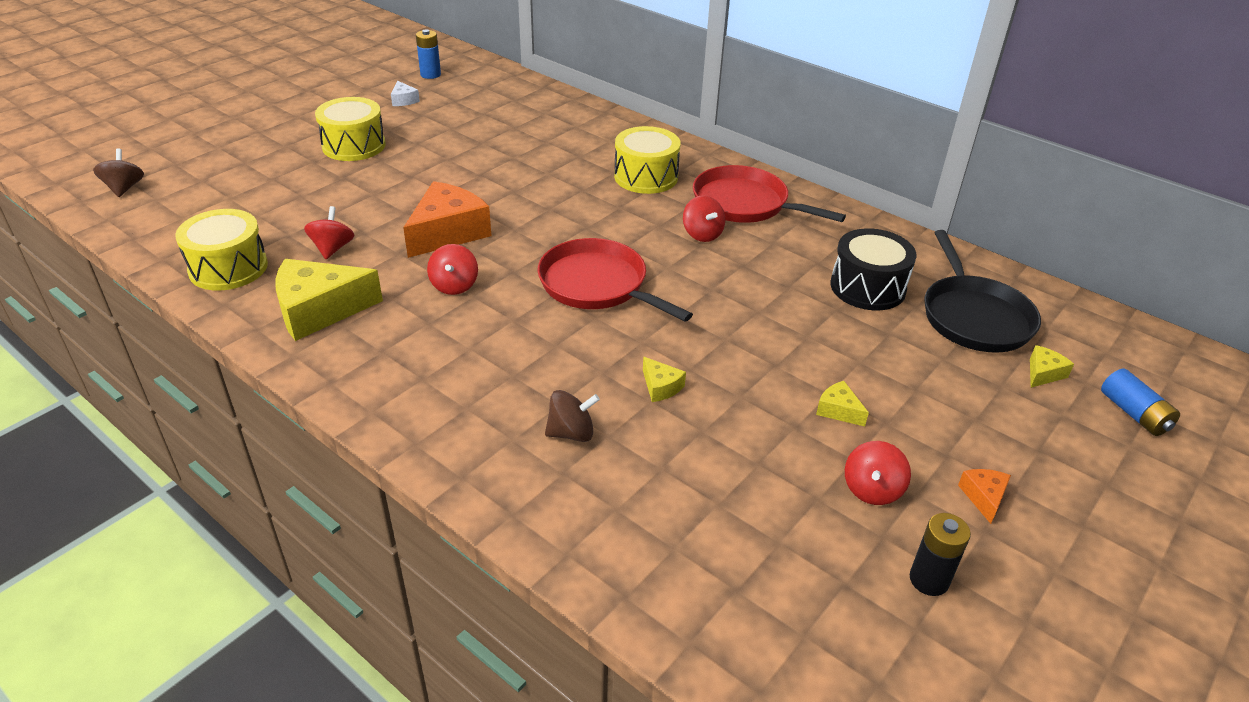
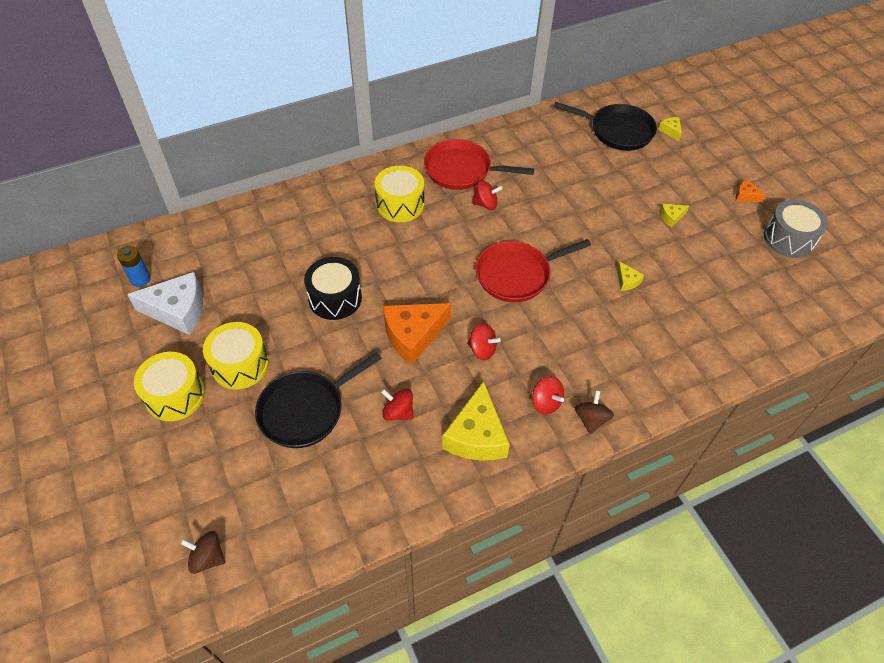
camera: 65 degrees left, 15 degrees up
yellow drum [175,209,268,291] -> yellow drum moved to [134,352,205,421]
white cheese [391,81,420,106] -> white cheese [127,272,203,335], size x2.22
orange cheese [403,181,492,258] -> orange cheese turned 90 degrees counterclockwise [383,303,451,364]
brown spinning top [545,390,600,442] -> brown spinning top moved to [575,390,614,434]
yellow cheese [643,357,686,402] -> yellow cheese turned 75 degrees clockwise [617,261,644,291]
red pan [693,165,846,223] -> red pan turned 45 degrees clockwise [424,139,534,190]
black drum [831,228,917,310] -> black drum moved to [304,257,362,320]
red spinning top [845,441,911,505] -> red spinning top moved to [532,376,564,414]
black battery [910,513,971,596] -> grey drum [764,200,828,258]
blue battery [1101,368,1180,436] -> none
none -> black pan [255,352,382,448]

